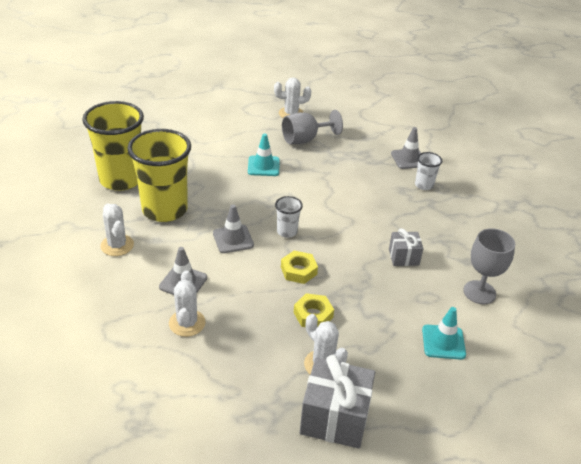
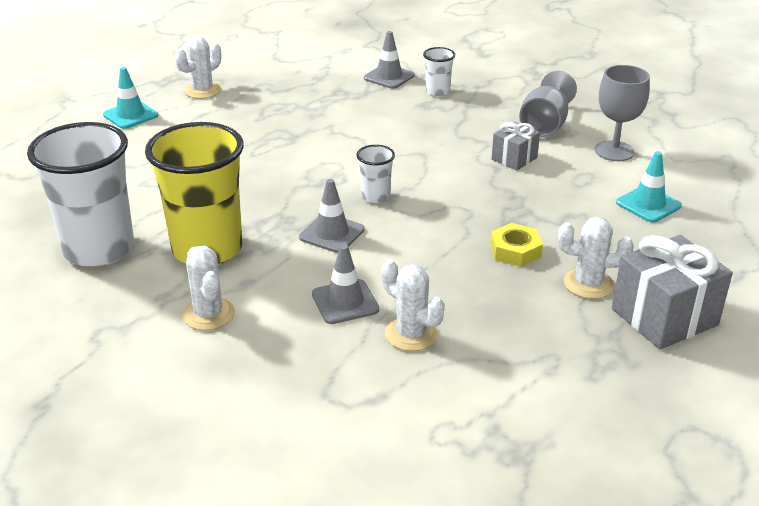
camera: 40 degrees left, 5 degrees down
yellow cup [82,101,144,191] -> white cup [27,122,134,267]
white cactus [100,203,134,256] -> white cactus turned 45 degrees clockwise [182,246,235,330]
turquoise traffic cone [248,133,280,176] -> turquoise traffic cone moved to [103,67,158,129]
yellow nut [281,251,318,284] -> none
grey goblet [282,110,343,144] -> grey goblet moved to [519,71,577,137]

